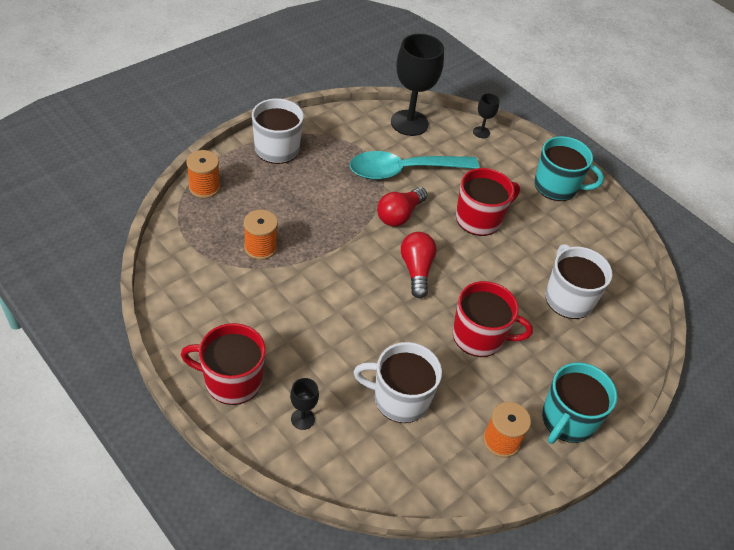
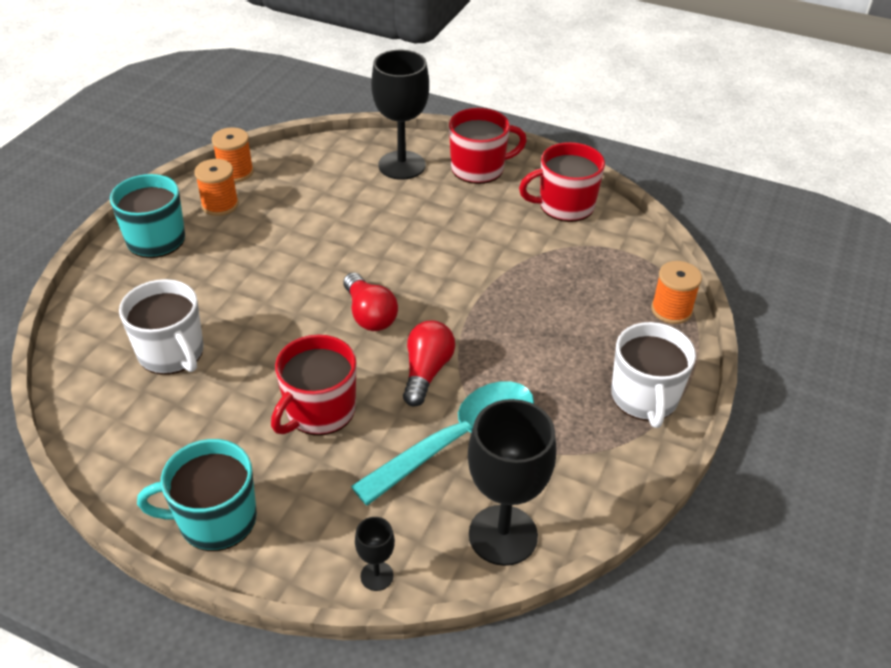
camera: 160 degrees right, 5 degrees down
orange spool [244,210,278,260] -> orange spool moved to [212,127,254,182]
black goblet [290,378,319,430] -> black goblet [371,50,429,180], size x2.17
white mug [354,342,442,423] -> none
red mug [453,281,533,357] -> red mug moved to [519,142,605,222]

